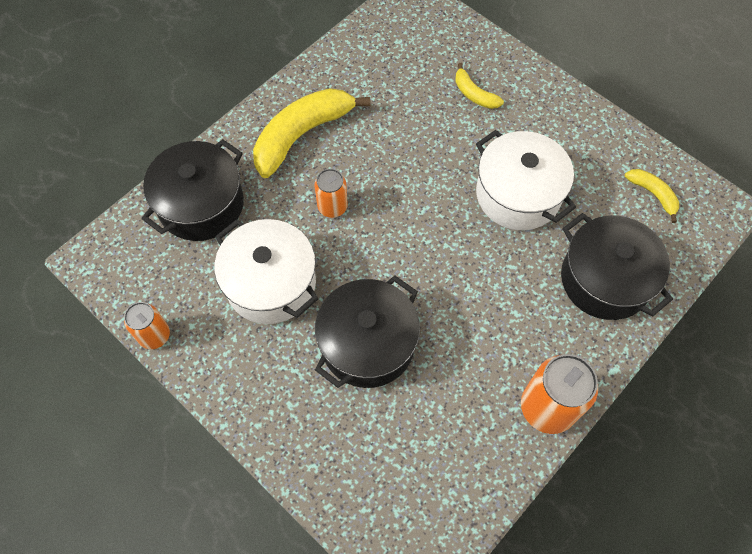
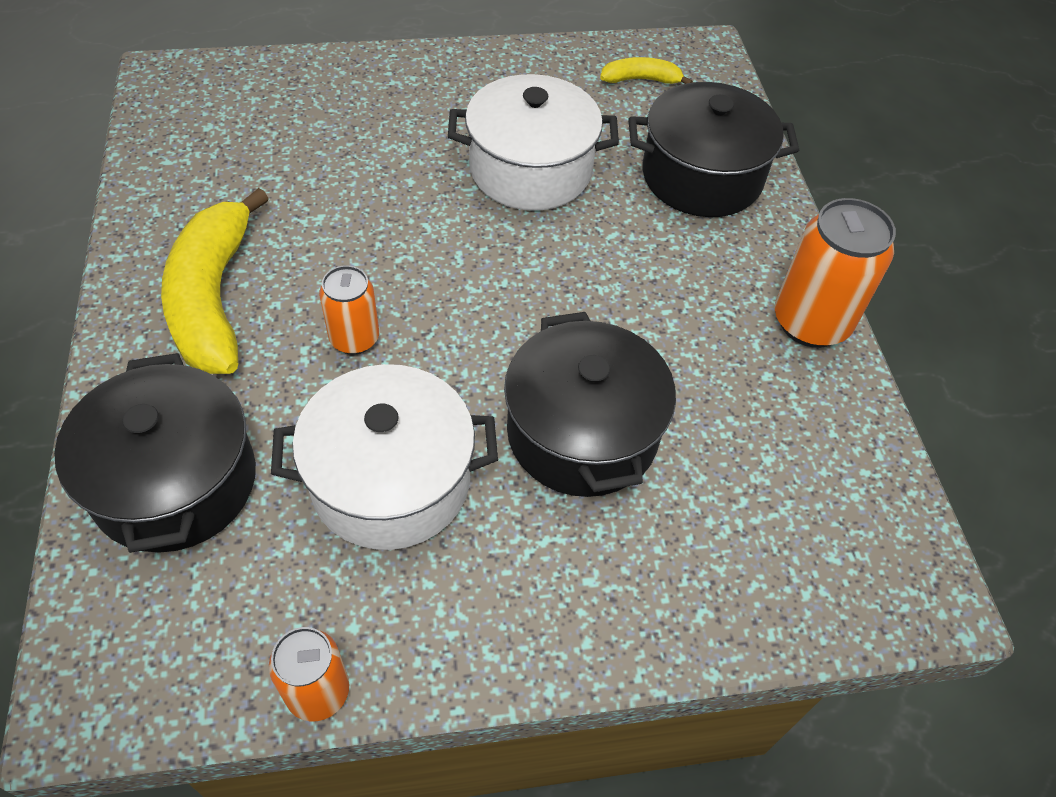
camera: 55 degrees left, 10 degrees down
yellow banana [455,63,504,109] -> none

